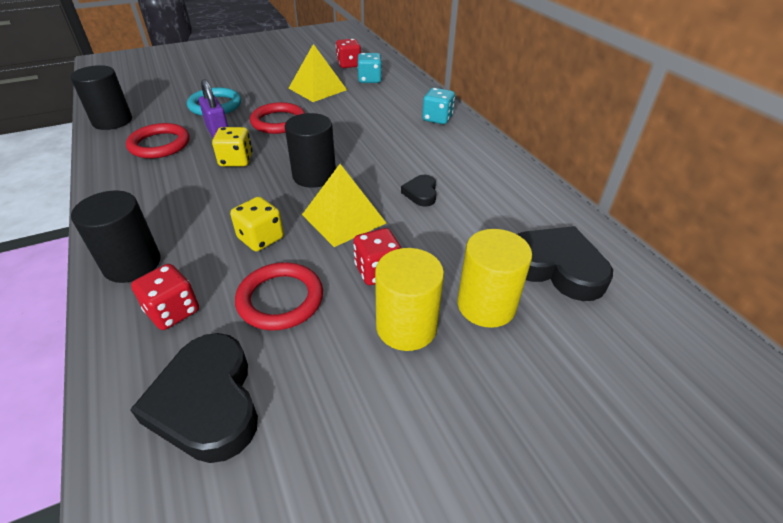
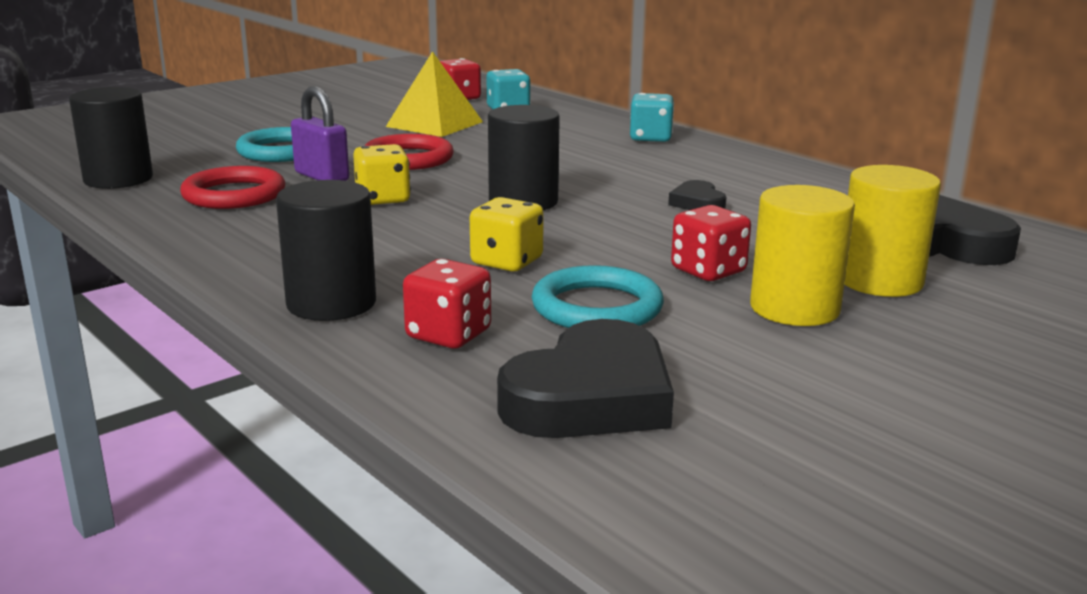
camera: 15 degrees left, 20 degrees down
black heart [130,333,258,463] -> black heart turned 105 degrees counterclockwise [497,319,674,438]
red ring [235,262,323,330] -> turquoise ring [532,265,664,328]
yellow pyramid [302,164,386,247] -> none

